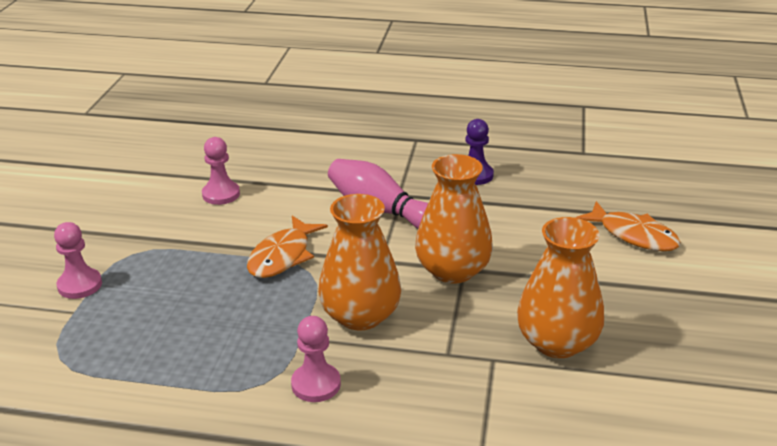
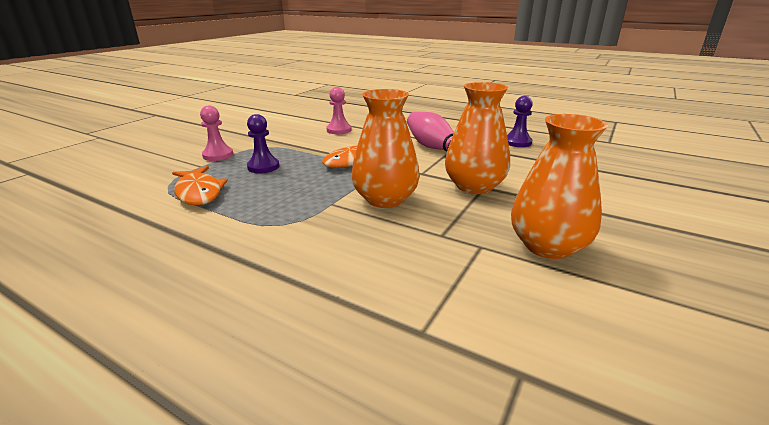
camera: 20 degrees right, 5 degrees down
pink pawn [291,316,341,402] -> none
orange fish [575,201,681,251] -> orange fish moved to [172,166,228,205]
none -> purple pawn [247,114,279,173]

